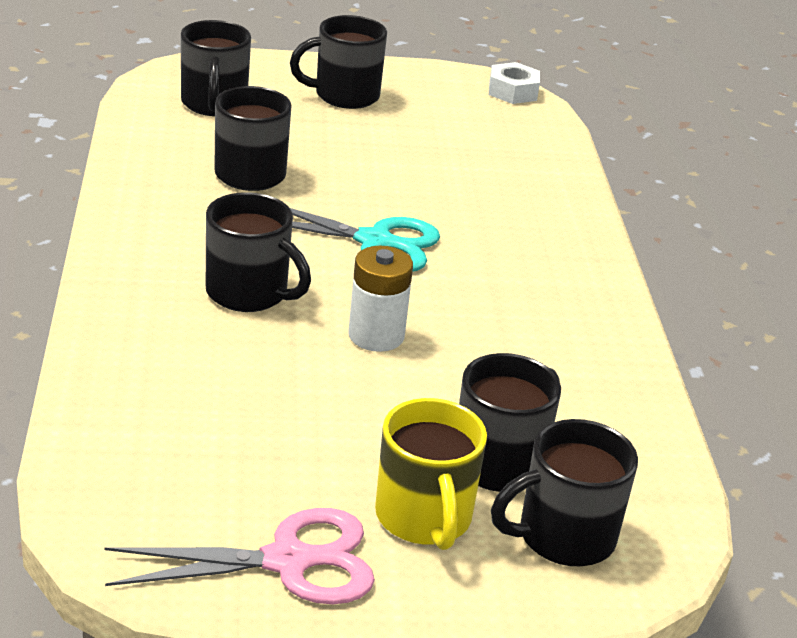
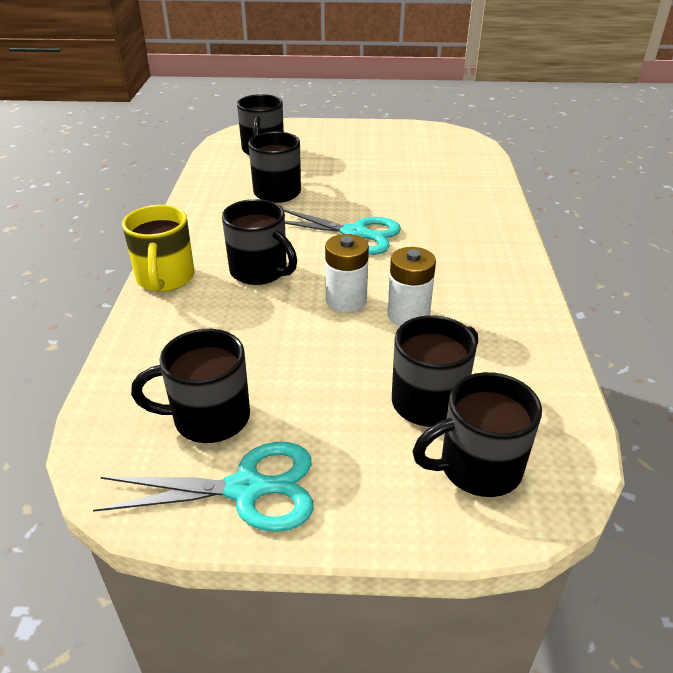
camera: 10 degrees right, 5 degrees up
pink scissors [105,508,375,604] -> turquoise scissors [93,442,314,532]
black mug [290,15,387,109] -> black mug moved to [131,329,250,443]
yellow mug [375,398,487,550] -> yellow mug moved to [122,205,195,292]
white nut [489,62,540,104] -> none
none -> white battery [388,247,436,326]

